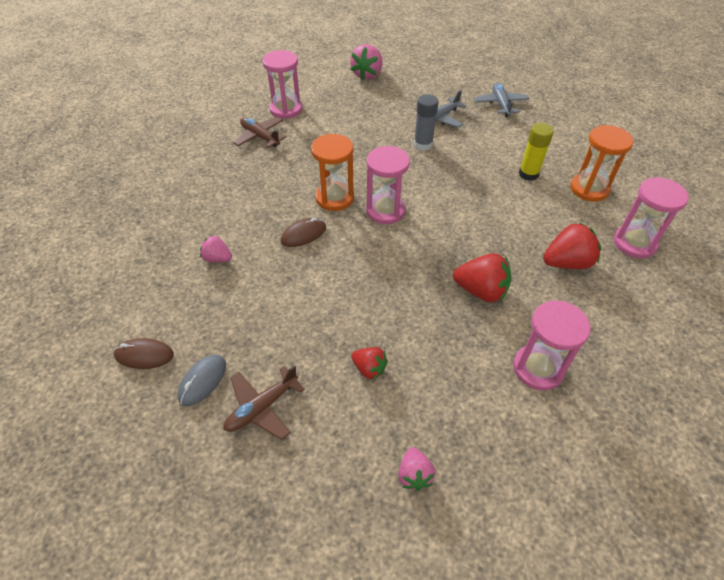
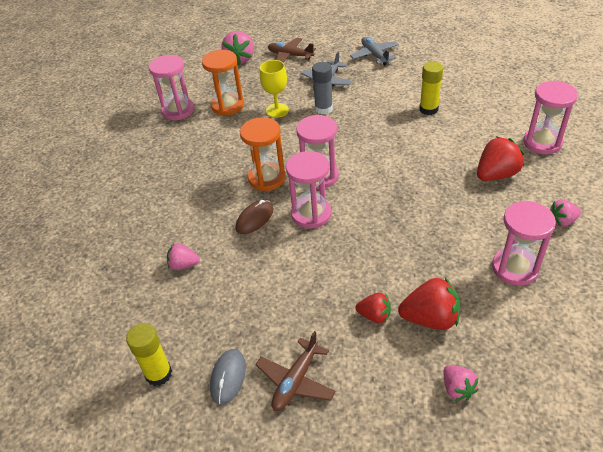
camera: 15 degrees left, 5 degrees down
brown mouse [114,338,174,369] -> yellow glue stick [126,323,172,386]
brown plane [233,117,286,148] -> brown plane moved to [268,38,316,62]
red strawberry [453,254,512,302] -> red strawberry moved to [398,277,460,330]
orange hourglass [570,125,633,202] -> orange hourglass moved to [202,50,244,115]
none -> yellow goblet [260,60,289,118]
none -> pink hourglass [286,151,332,229]
none -> pink strawberry [549,200,581,227]

